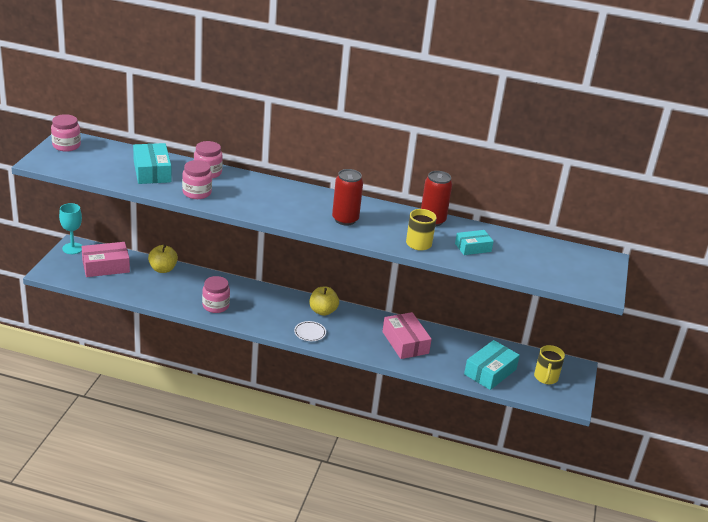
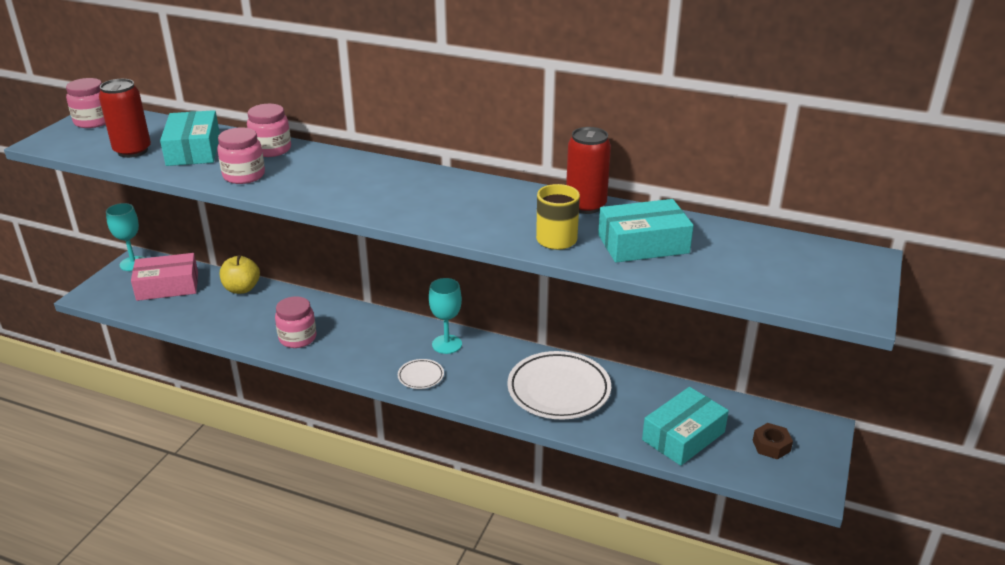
camera: 10 degrees right, 0 degrees up
yellow apple [309,287,339,316] -> turquoise goblet [429,278,462,354]
red can [332,169,363,226] -> red can moved to [99,79,151,158]
pink box [382,312,432,359] -> white plate [507,351,611,419]
turquoise box [455,230,494,255] -> turquoise box [598,199,694,263], size x1.60
yellow mug [534,345,565,384] -> brown nut [753,423,793,459]

